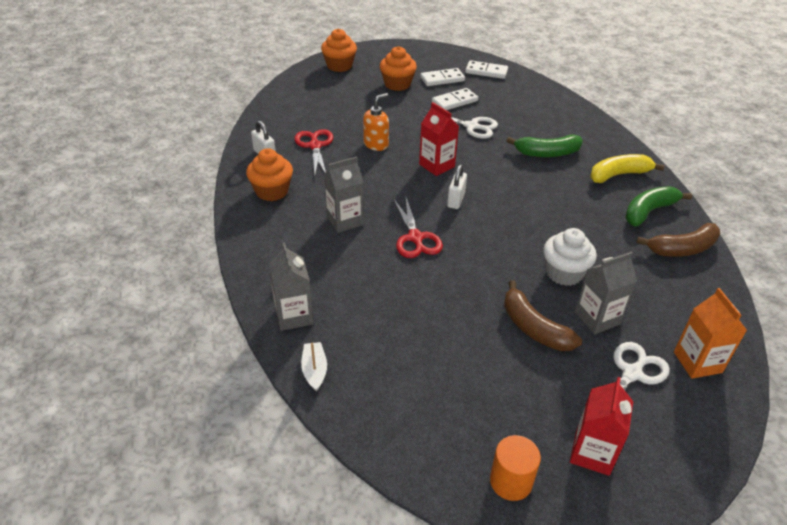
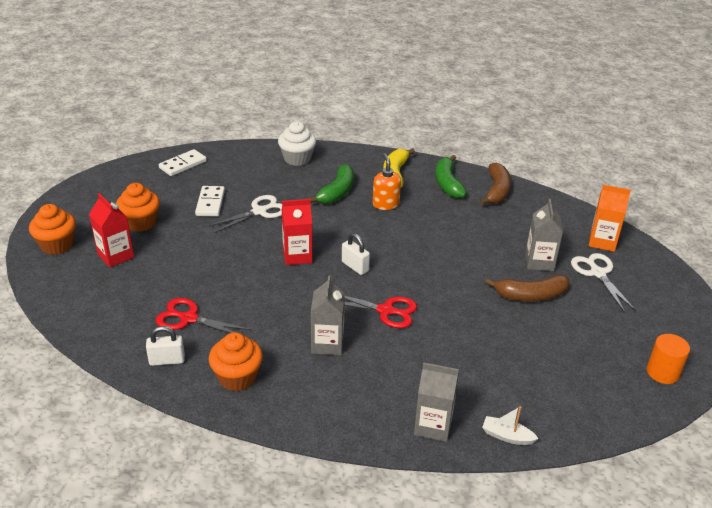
camera: 60 degrees left, 5 degrees down
orange soap dispenser [363,93,389,151] -> orange soap dispenser moved to [373,153,401,210]
white domino [421,68,465,86] -> none
white cupcake [543,228,597,286] -> white cupcake moved to [278,122,316,166]
red carton [570,377,633,476] -> red carton moved to [89,193,134,267]

